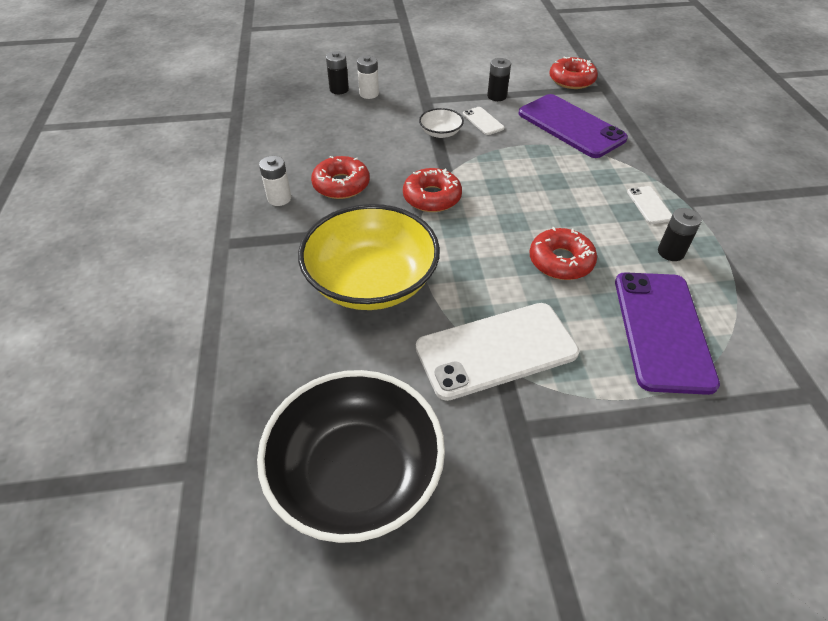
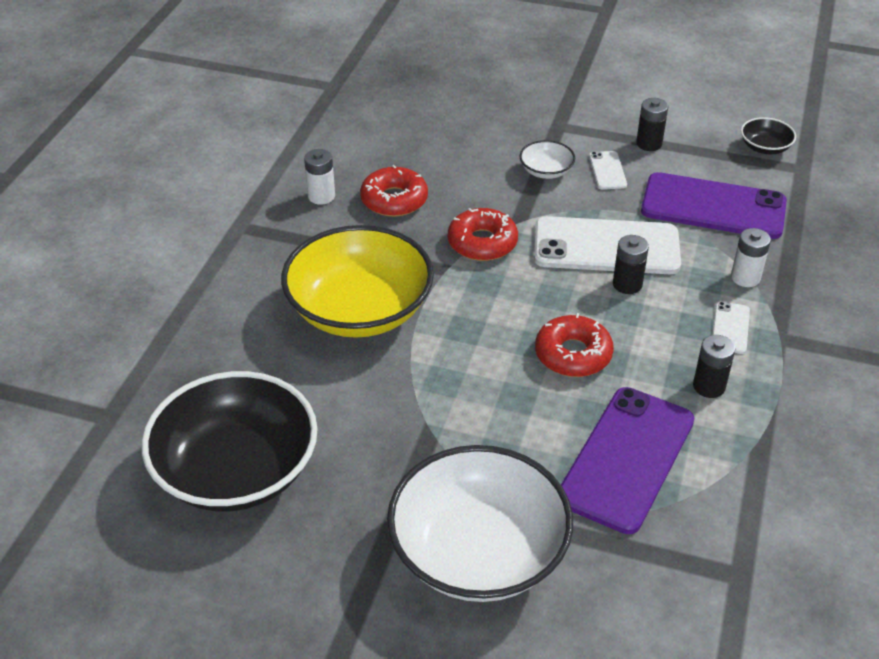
camera: 25 degrees right, 5 degrees down
black battery [326,51,349,94] -> black battery moved to [613,235,649,294]
white battery [357,56,379,99] -> white battery moved to [731,228,771,287]
white phone [416,303,579,401] -> white phone moved to [534,216,681,274]
purple phone [518,94,628,158] -> purple phone turned 60 degrees counterclockwise [641,172,787,239]
red donut [549,57,598,89] -> black bowl [741,117,796,154]
none -> white bowl [387,445,573,602]

